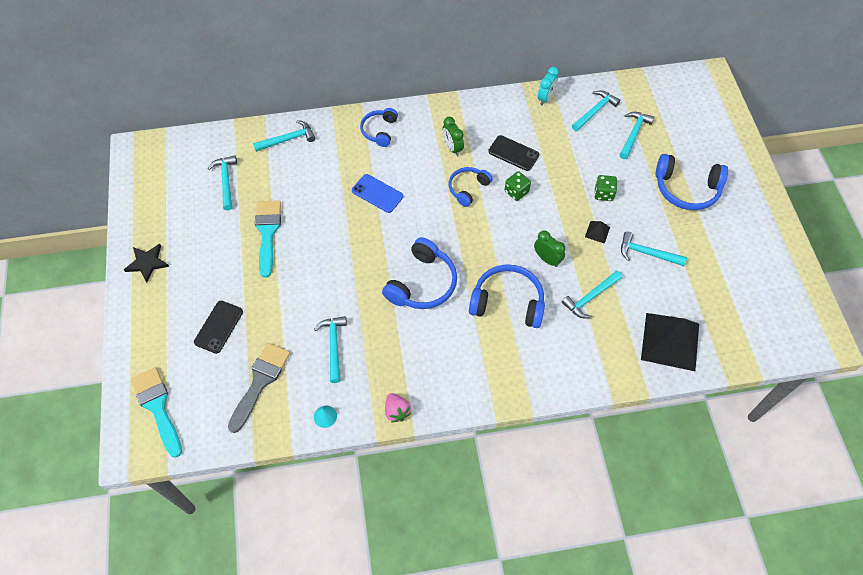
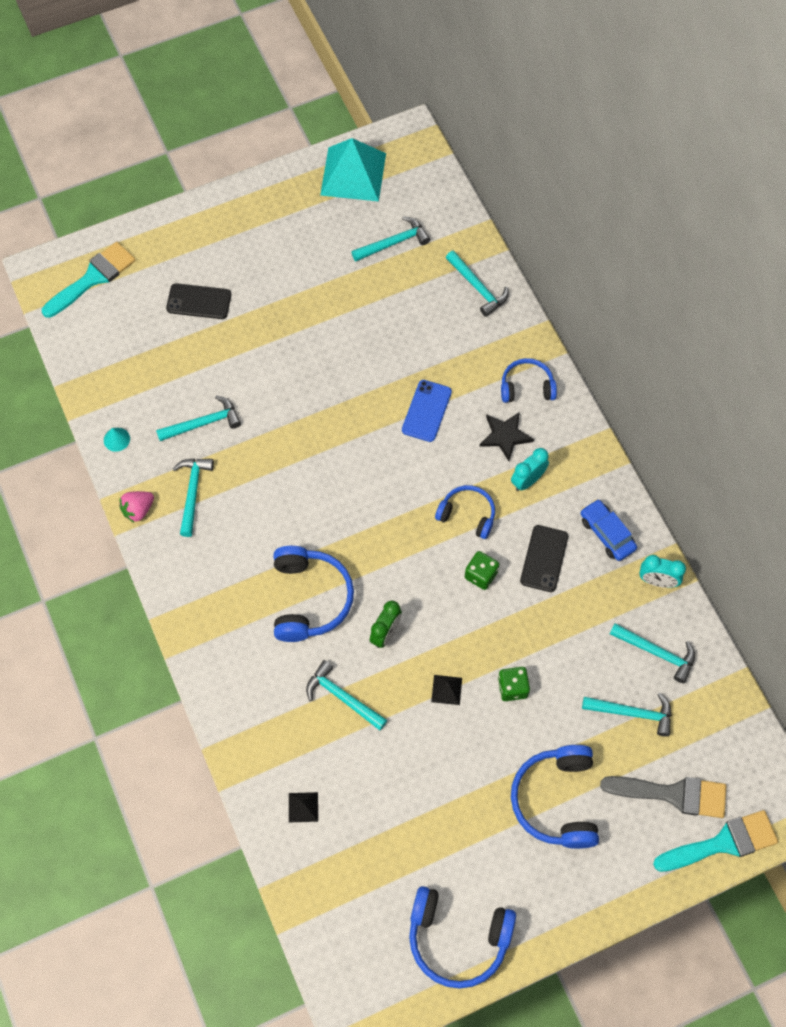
camera: 75 degrees right, 5 degrees up
black star [124,244,169,282] -> black star moved to [480,412,534,461]
grey brush [228,343,290,433] -> grey brush moved to [600,776,726,818]
turquoise brush [255,200,281,278] -> turquoise brush moved to [653,810,778,872]
blue headphones [382,237,457,309] -> blue headphones moved to [409,886,516,989]
green clock [442,117,464,156] -> turquoise clock [511,448,549,491]
turquoise hammer [621,232,687,266] -> turquoise hammer moved to [173,458,214,537]
black pyramid [641,313,699,371] -> black pyramid [289,792,318,822], size x0.41
none -> turquoise pyramid [320,138,386,201]
none -> blue car [580,499,637,561]

